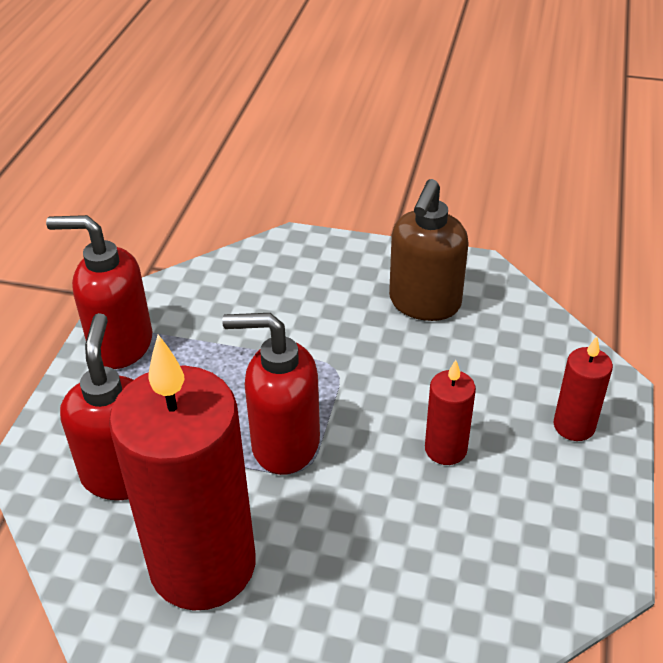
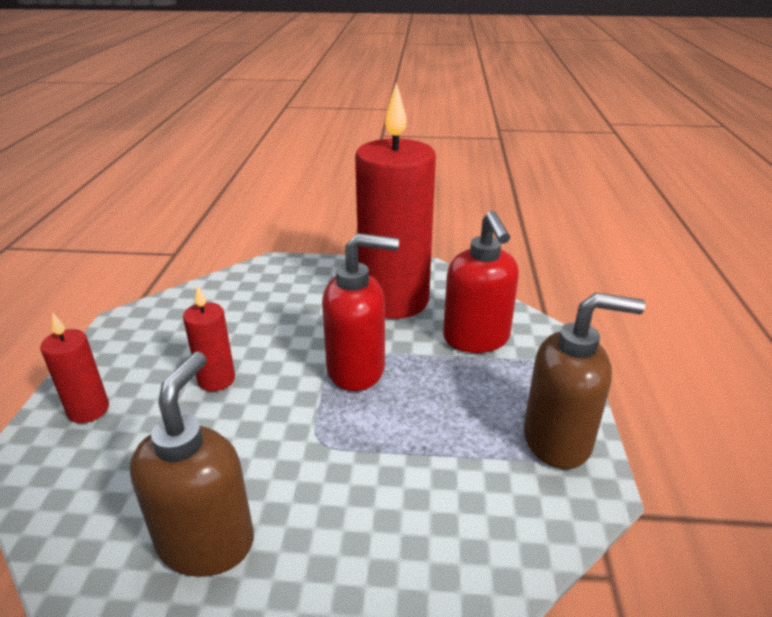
camera: 170 degrees right, 10 degrees down
red soap dispenser [46,215,152,369] -> brown soap dispenser [524,292,645,469]

